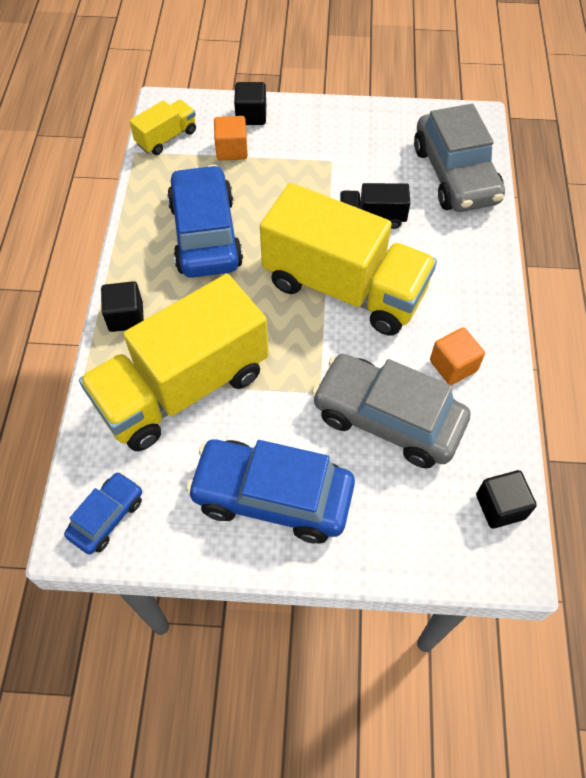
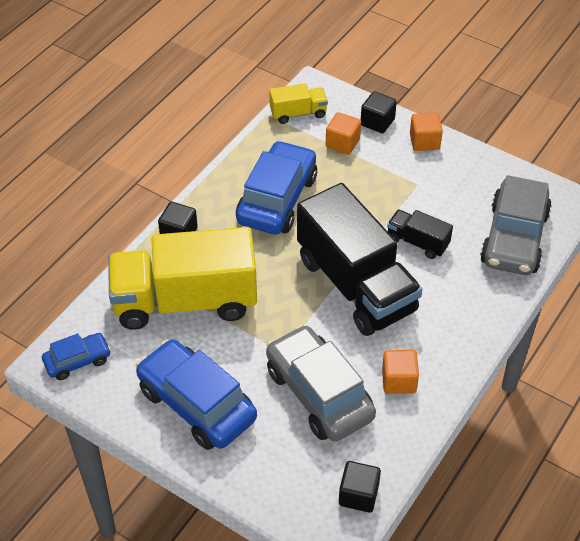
camera: 30 degrees right, 10 degrees down
yellow truck [260,183,437,335] -> black truck [297,183,422,336]
none -> orange cube [410,113,443,151]

